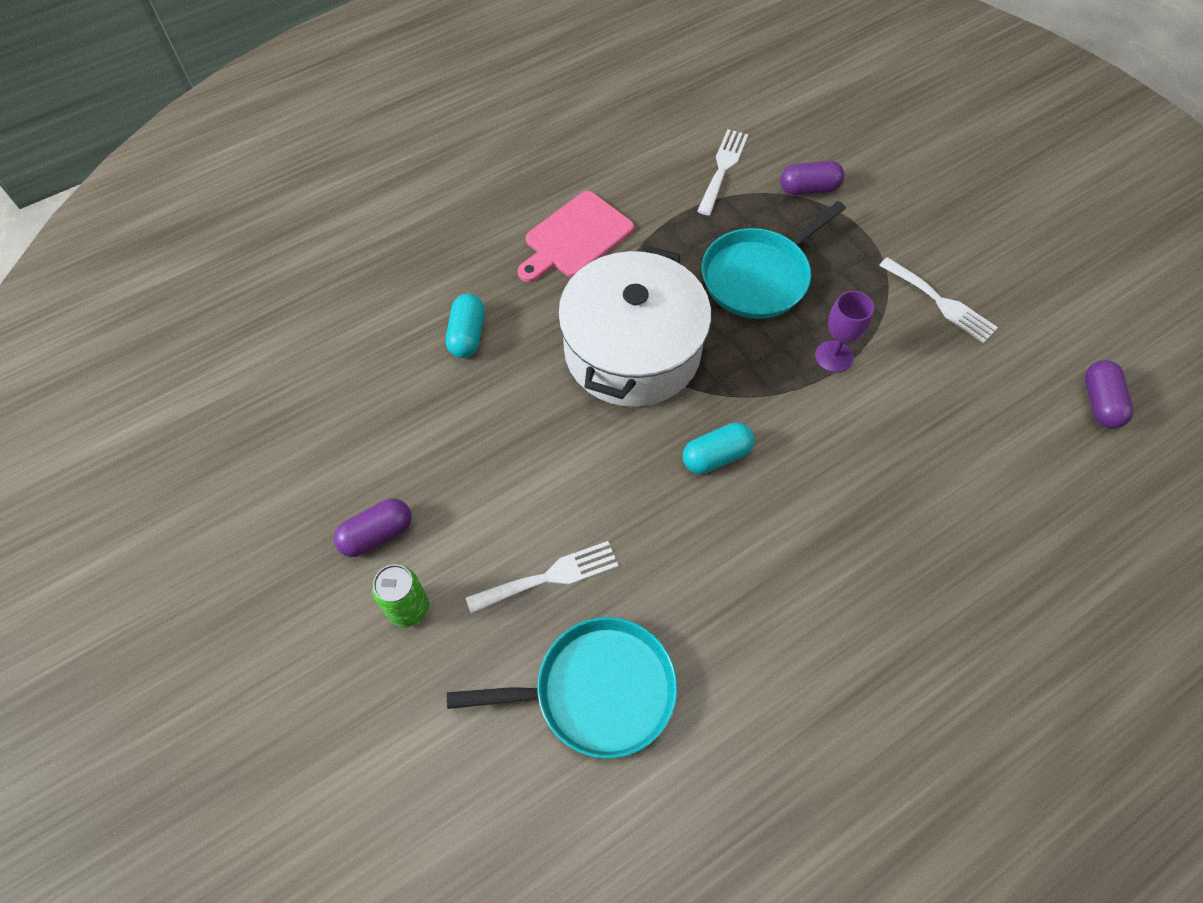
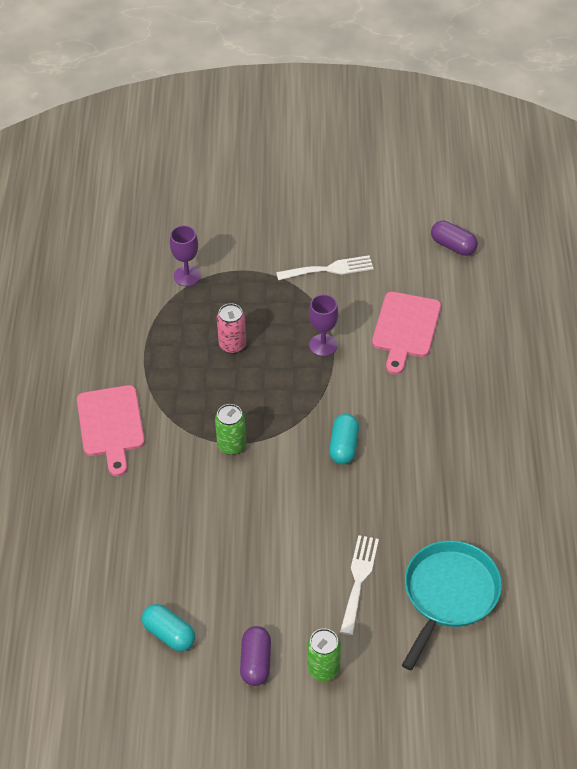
camera: 55 degrees left, 10 degrees down
turquoise capsule [446,294,485,358] -> turquoise capsule moved to [142,604,195,651]
white pot [558,245,711,407] -> green can [215,404,246,455]
white fork [697,129,748,215] -> none
turquoise pan [702,201,846,319] -> pink can [217,303,246,354]
purple capsule [780,161,845,195] -> purple goblet [170,225,201,286]
none -> pink cutting board [372,292,441,374]

